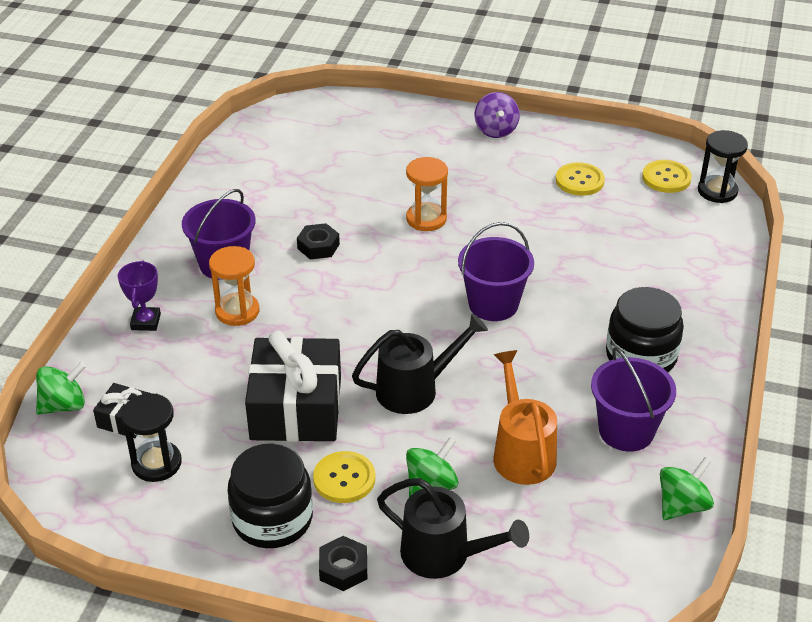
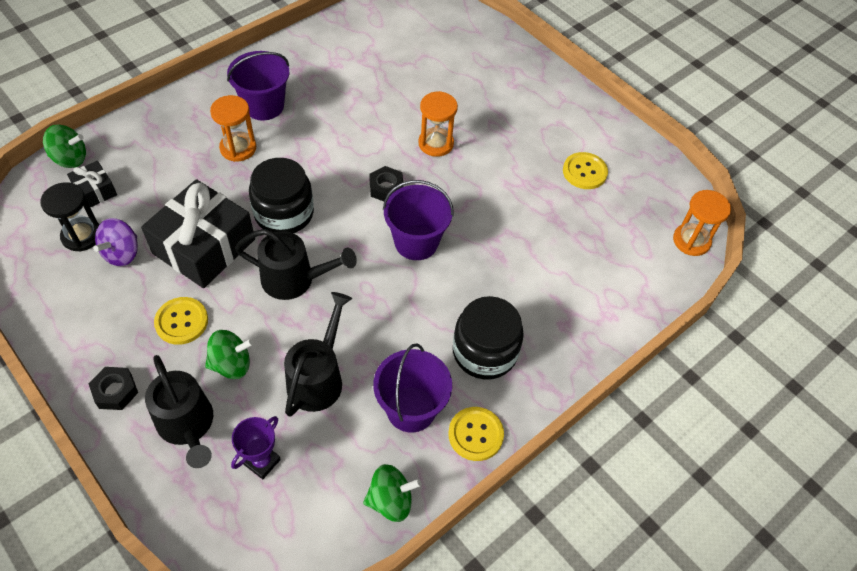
camera: 30 degrees right, 15 degrees up
purple trophy [118,261,161,331] -> purple trophy moved to [231,416,281,479]
black jar [228,443,313,548] -> black jar moved to [249,158,314,233]
black nut [297,223,340,259] -> black nut moved to [369,166,404,201]
purple spinning top [474,92,520,138] -> purple spinning top moved to [93,218,138,266]
orange watering can [493,350,557,485] -> black watering can [284,292,352,417]
yellow button [642,160,692,193] -> yellow button moved to [448,407,504,461]
black hourglass [698,130,748,203] -> orange hourglass [673,190,731,256]

